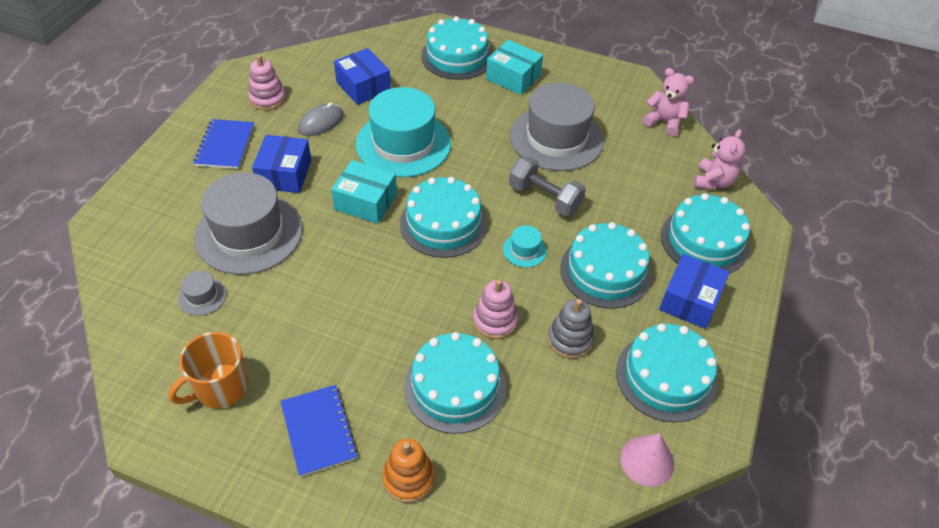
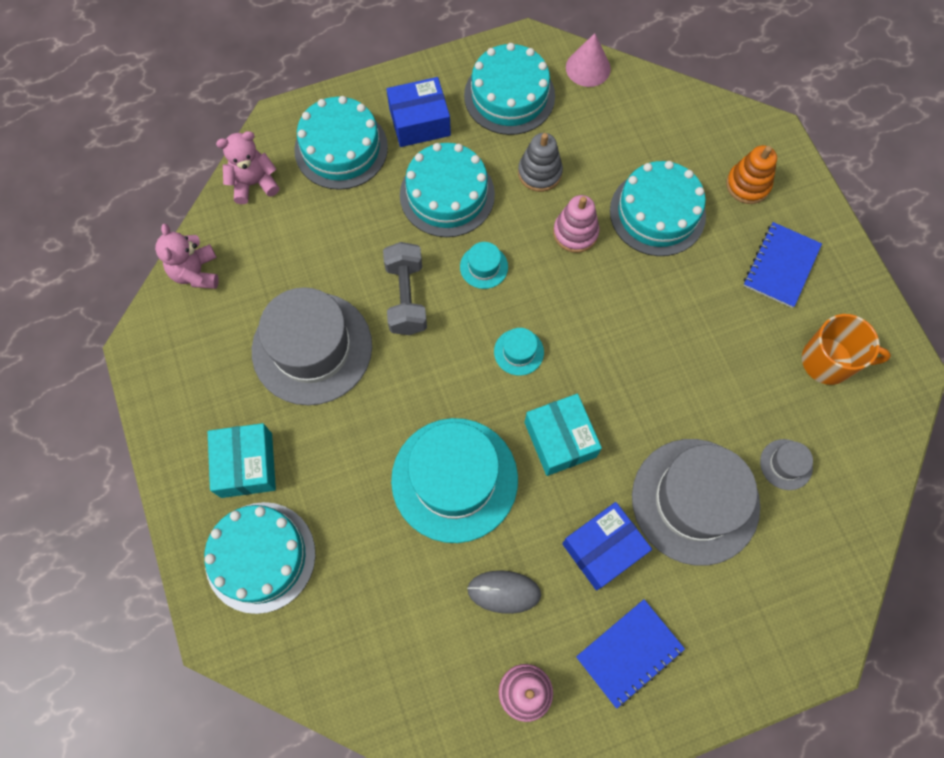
camera: 130 degrees left, 20 degrees up
blue box [334,48,391,105] -> none
turquoise cake [400,177,487,258] -> turquoise hat [494,328,544,376]

